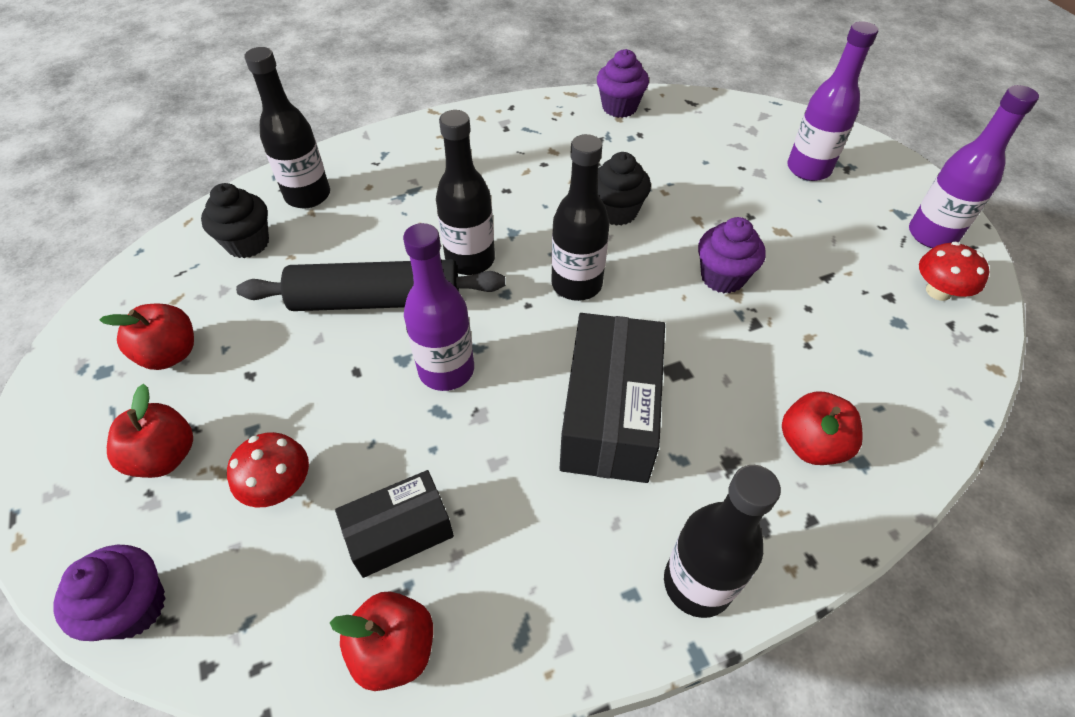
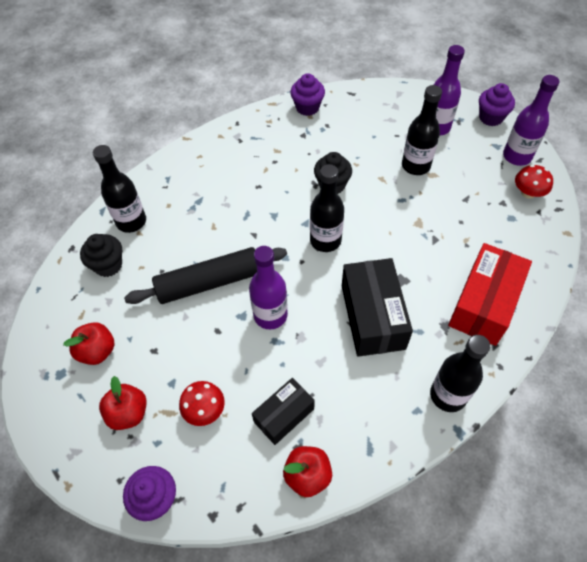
camera: 15 degrees left, 5 degrees up
black bottle [436,110,495,275] -> black bottle moved to [402,85,442,175]
purple cupcake [698,217,766,293] -> purple cupcake moved to [479,83,515,126]
red apple [782,391,863,465] -> red box [448,243,532,346]

